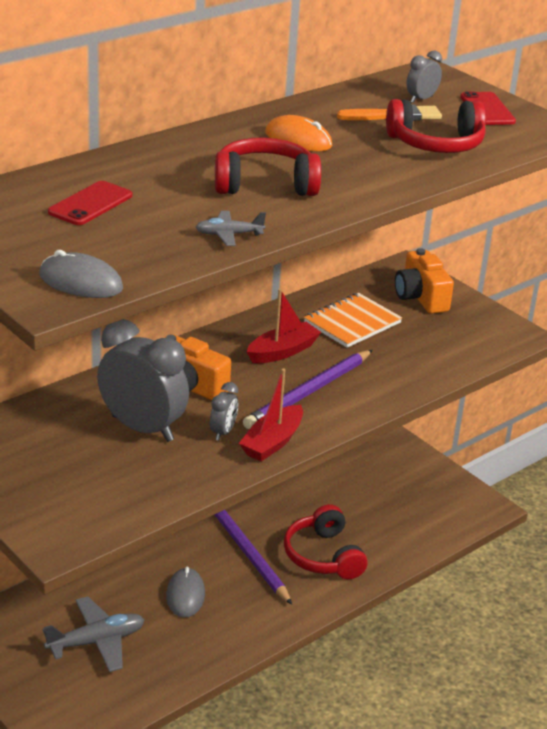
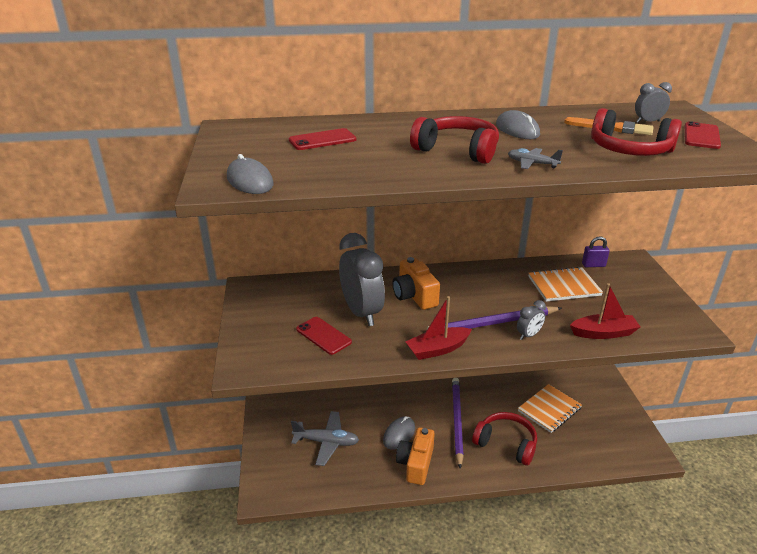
camera: 35 degrees right, 0 degrees up
grey plane [196,211,266,246] -> grey plane moved to [508,148,563,169]
grey clock [210,382,238,441] -> grey clock moved to [517,300,546,340]
red boat [247,289,321,363] -> red boat moved to [570,283,640,339]
orange mouse [265,115,333,151] -> grey mouse [496,110,540,139]
red headphones [284,504,368,579] -> red headphones turned 105 degrees clockwise [472,412,537,466]
orange camera [395,248,454,314] -> orange camera moved to [396,427,435,485]
none -> red phone [296,317,352,355]
none -> orange notebook [518,384,582,433]
none -> purple padlock [582,236,610,267]

